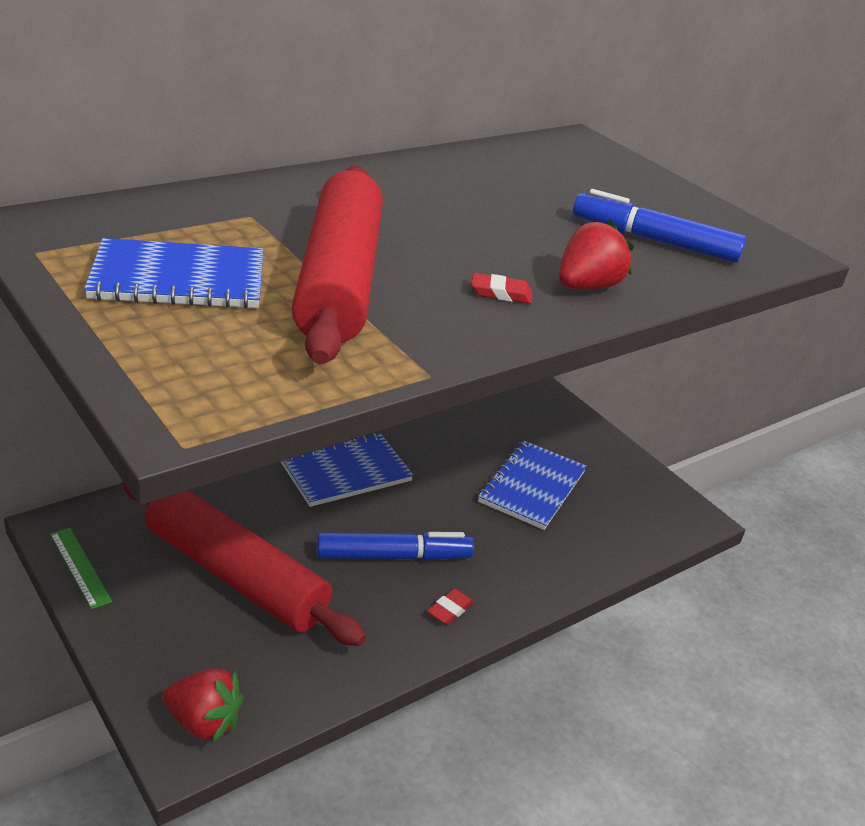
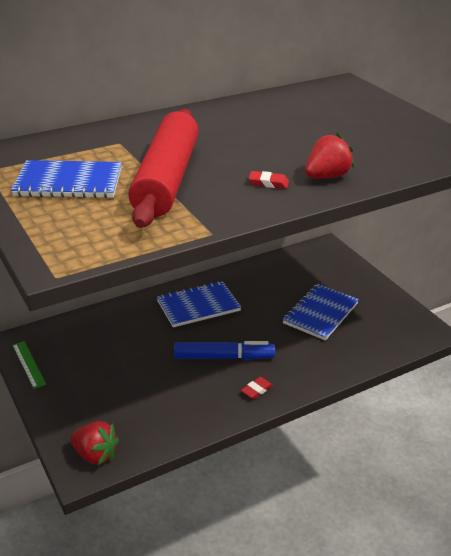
camera: 10 degrees right, 0 degrees up
red rolling pin [122,482,366,646] -> none
blue marker [573,189,746,263] -> none

